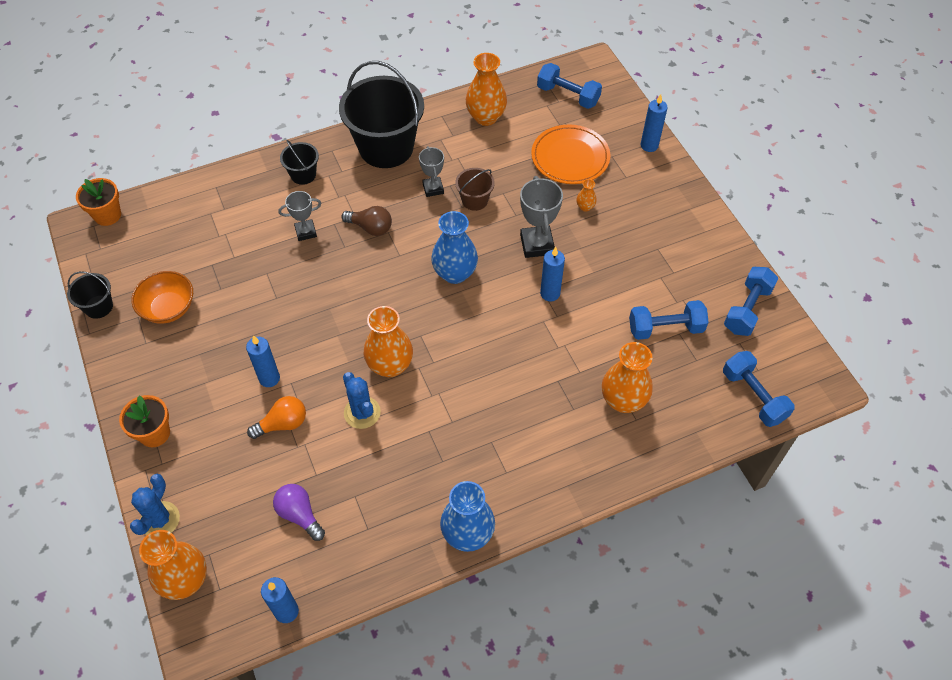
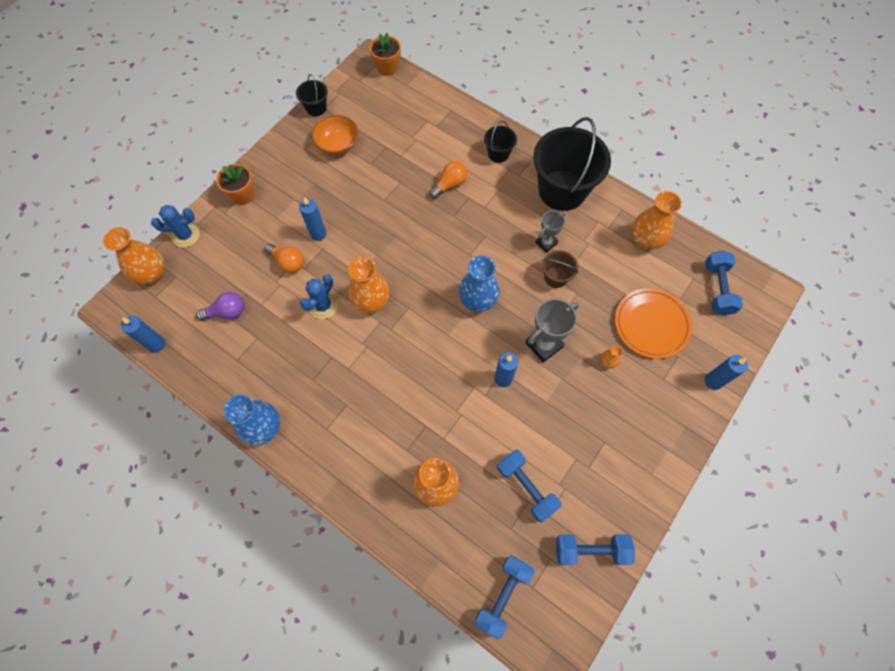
camera: 60 degrees right, 10 degrees up
purple light bulb [273,484,325,541] -> purple light bulb turned 60 degrees clockwise [196,292,244,321]
grey trophy [279,191,321,241] -> orange light bulb [429,161,468,199]
brown light bulb [341,206,392,236] -> none

